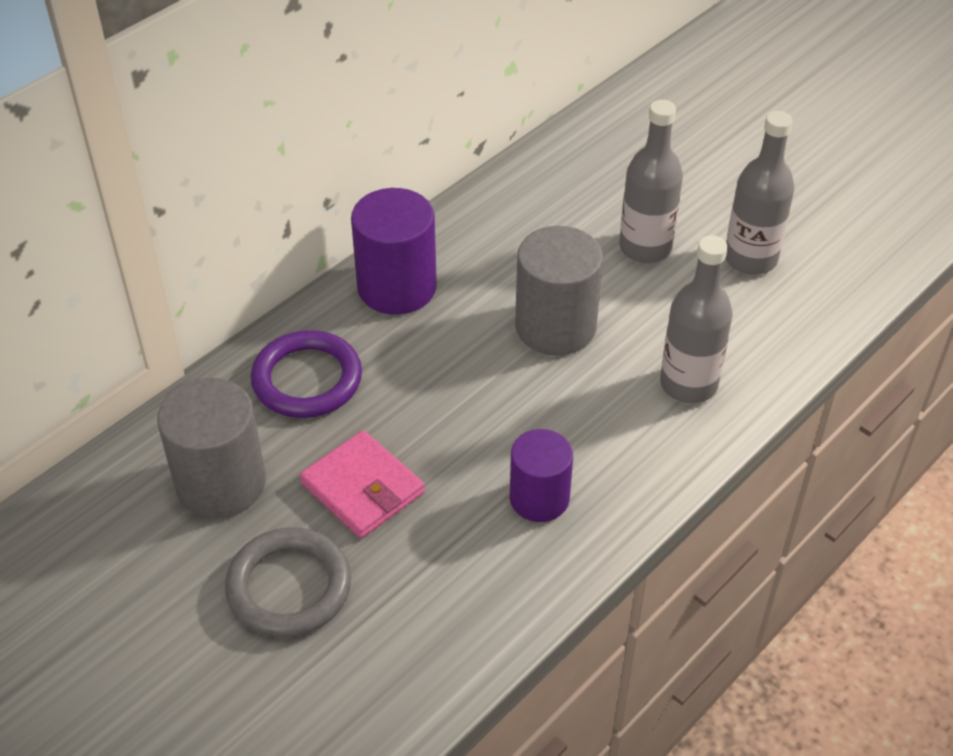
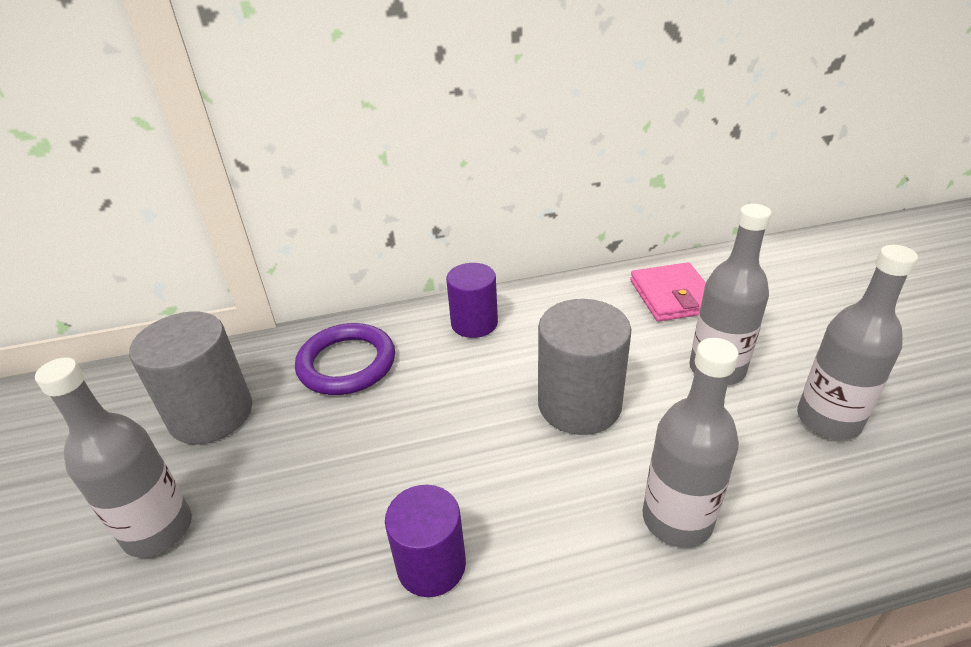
camera: 35 degrees right, 10 degrees down
grey ring [225,527,351,637] -> grey bottle [35,357,192,558]
pink wallet [300,430,425,538] -> pink wallet moved to [630,263,706,322]
purple cylinder [351,188,437,315] -> purple cylinder [446,263,498,338], size x0.66

